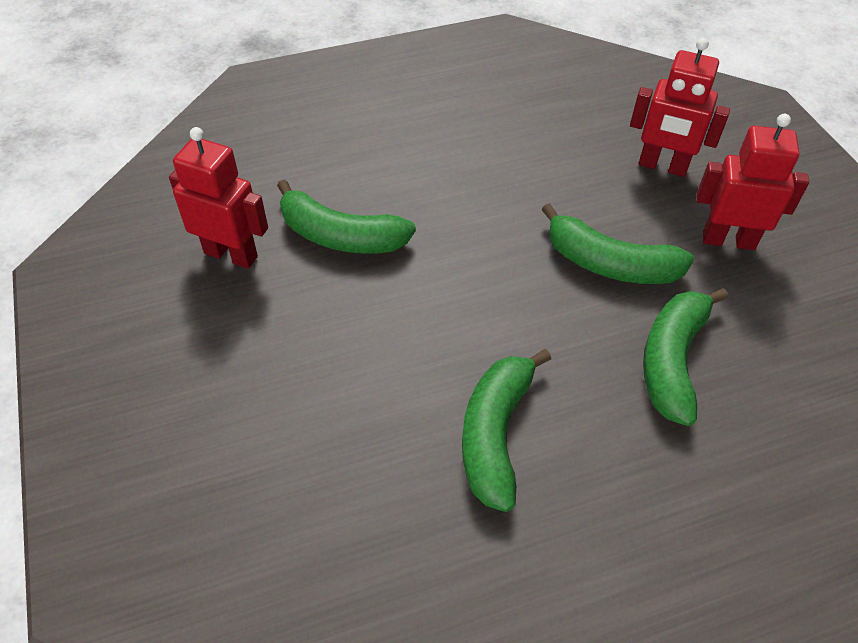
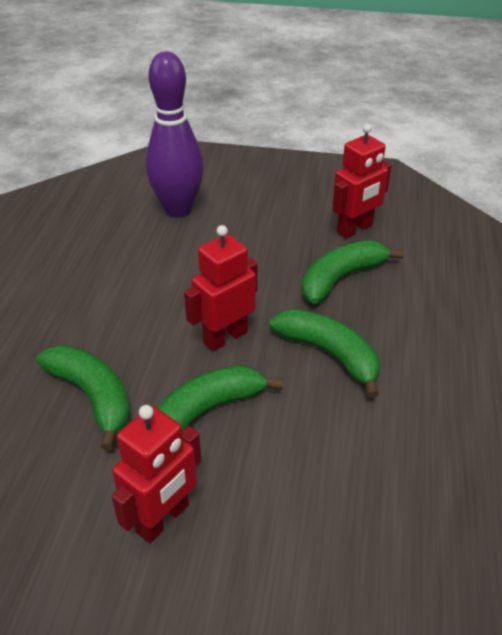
camera: 120 degrees right, 10 degrees down
green banana [462,349,551,512] -> green banana moved to [269,309,380,398]
red robot [630,38,730,177] -> red robot moved to [184,225,258,351]
none -> purple bowling pin [146,52,204,218]

